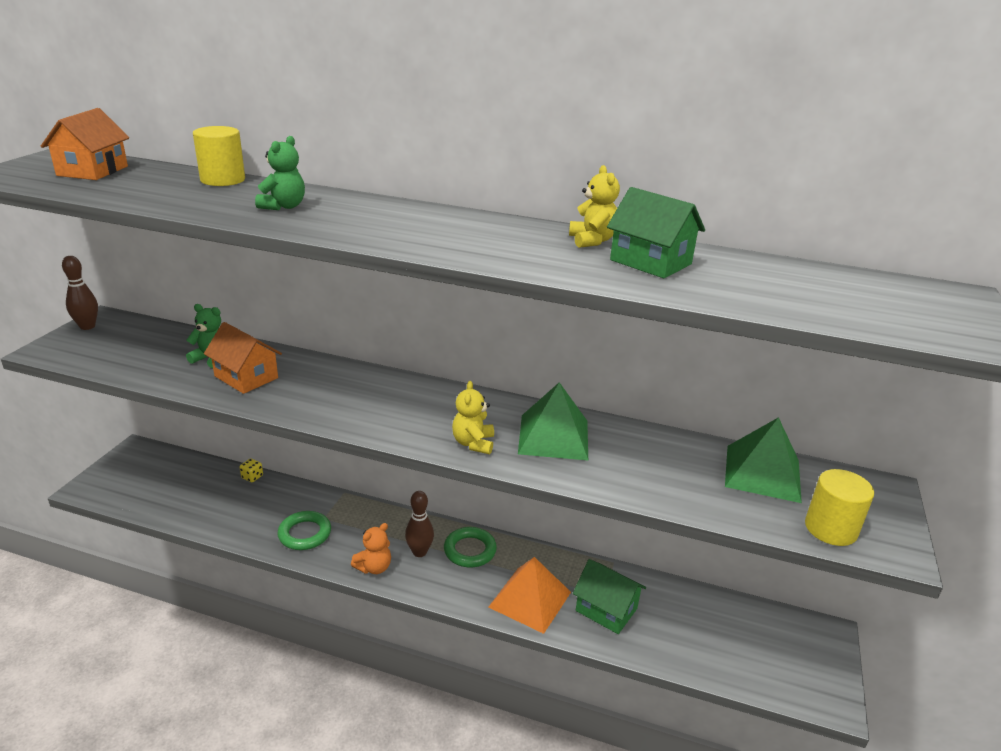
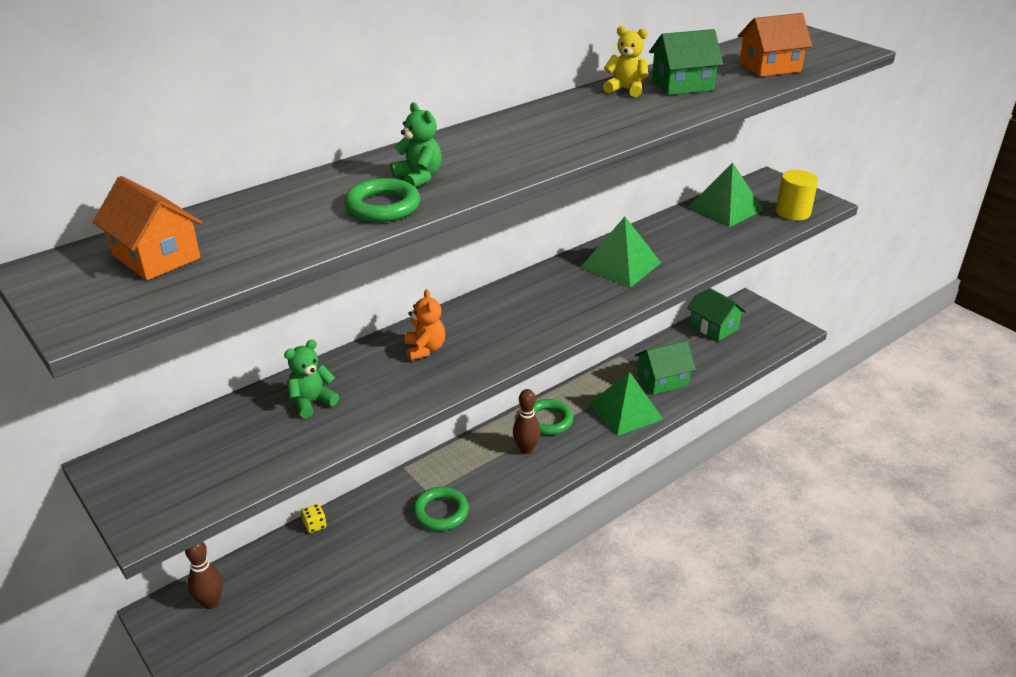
camera: 55 degrees left, 5 degrees up
brown bowling pin [62,256,98,330] -> brown bowling pin moved to [185,542,223,609]
yellow cylinder [193,126,245,186] -> none
orange house [204,322,282,394] -> orange house moved to [738,13,812,77]
orange teddy bear [351,523,391,574] -> orange teddy bear moved to [405,289,445,361]
yellow teddy bear [452,381,494,454] -> none
orange pyramid [489,557,571,634] -> green pyramid [589,371,663,436]
none -> green ring [344,178,420,222]
none -> green house [687,288,746,341]

